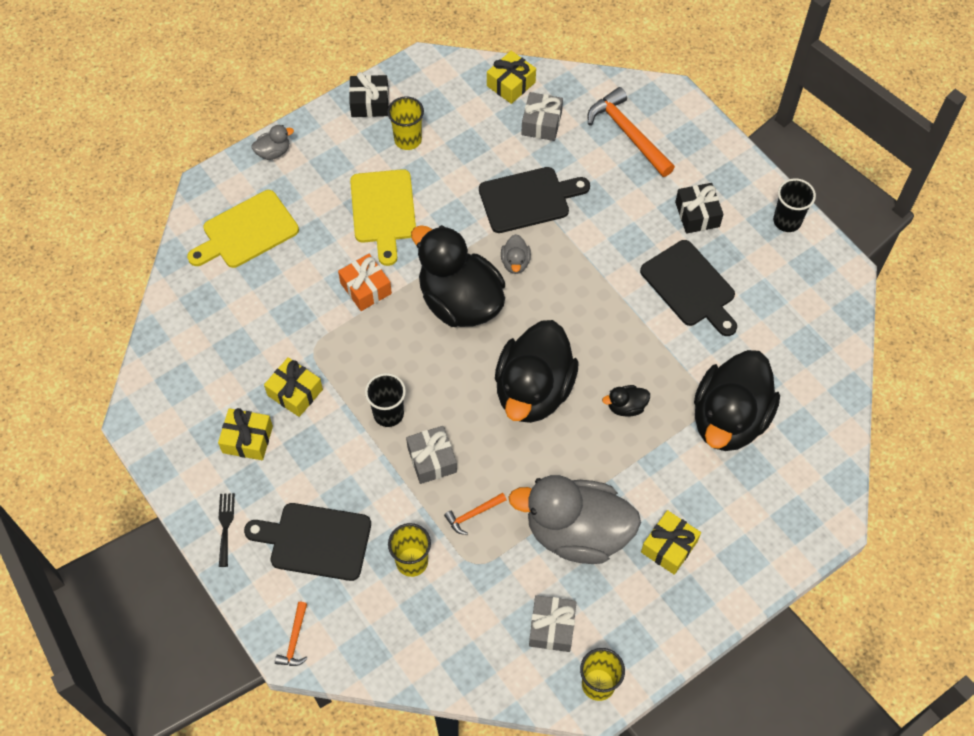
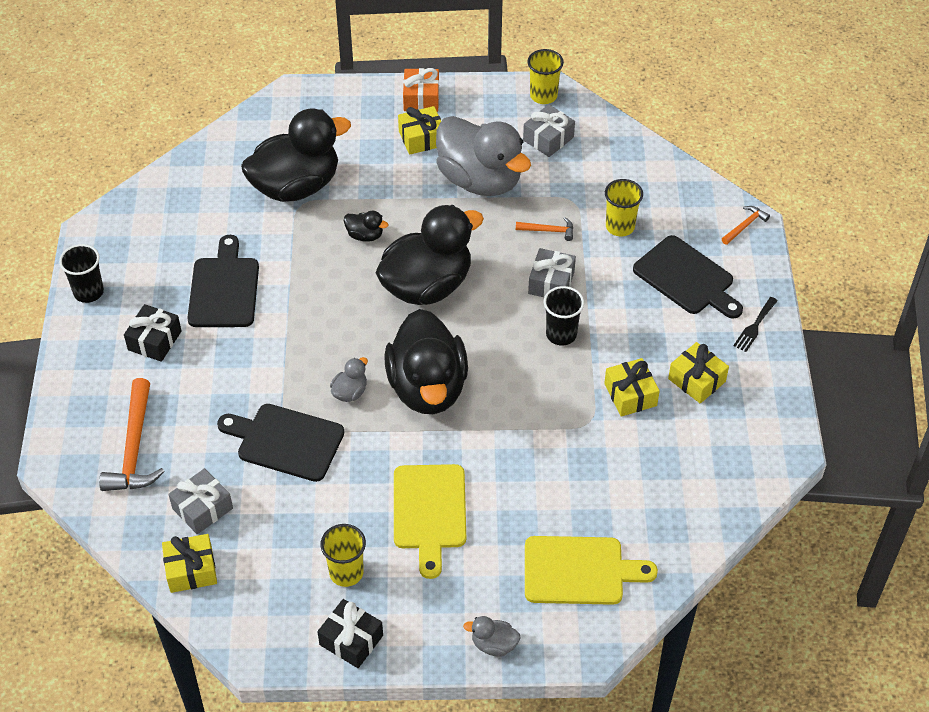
camera: 145 degrees left, 10 degrees down
orange gift [338,254,392,311] -> orange gift moved to [403,68,439,112]
yellow cutting board [350,169,416,266] -> yellow cutting board turned 150 degrees clockwise [394,464,466,579]

